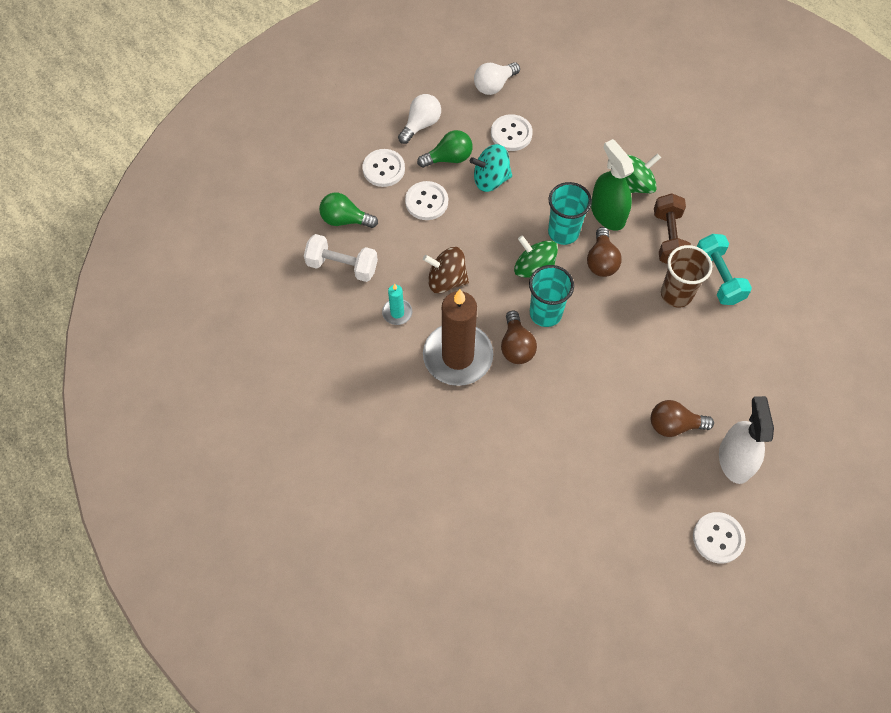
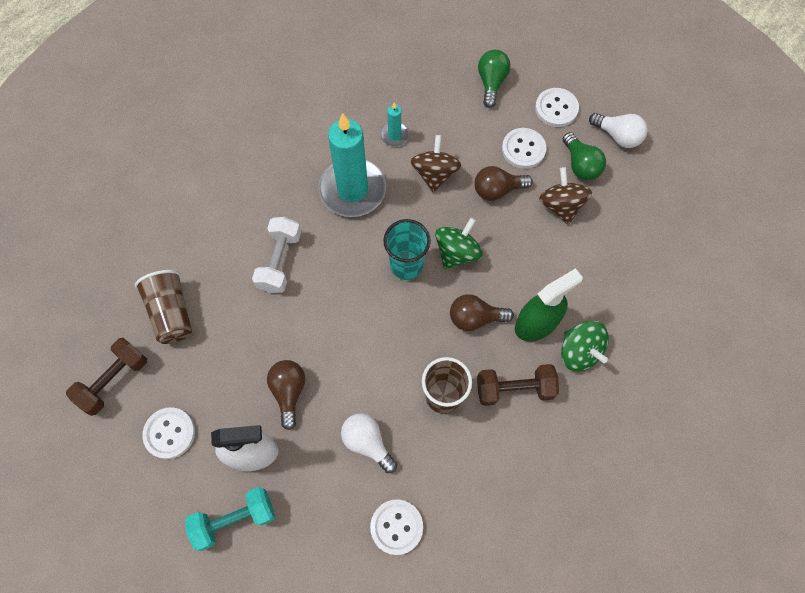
camera: 85 degrees right, 5 degrees up
white dumbbell [304,234,378,282] -> white dumbbell moved to [252,217,301,293]
brown candle [423,289,493,386] -> turquoise candle [318,113,386,217]
turquoise spinning top [470,144,512,192] -> brown spinning top [539,167,592,225]
white light bulb [474,62,520,95] -> white light bulb moved to [341,413,397,473]
white button [491,114,533,151] -> white button moved to [370,499,423,555]
brown light bulb [501,311,537,364] -> brown light bulb moved to [475,166,533,201]
turquoise cup [548,182,592,245] -> none
turquoise dumbbell [697,234,752,305] -> turquoise dumbbell moved to [185,487,275,551]
none -> brown dumbbell [66,338,147,416]
none -> brown cup [135,270,192,344]

